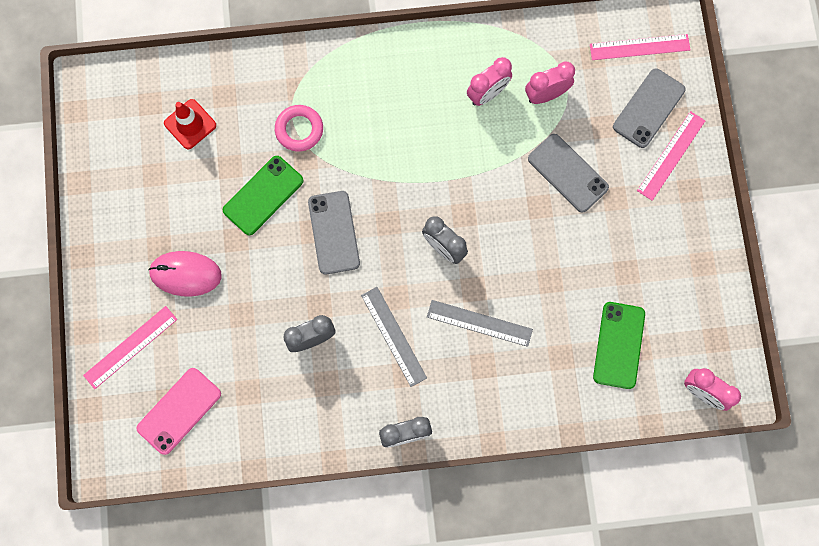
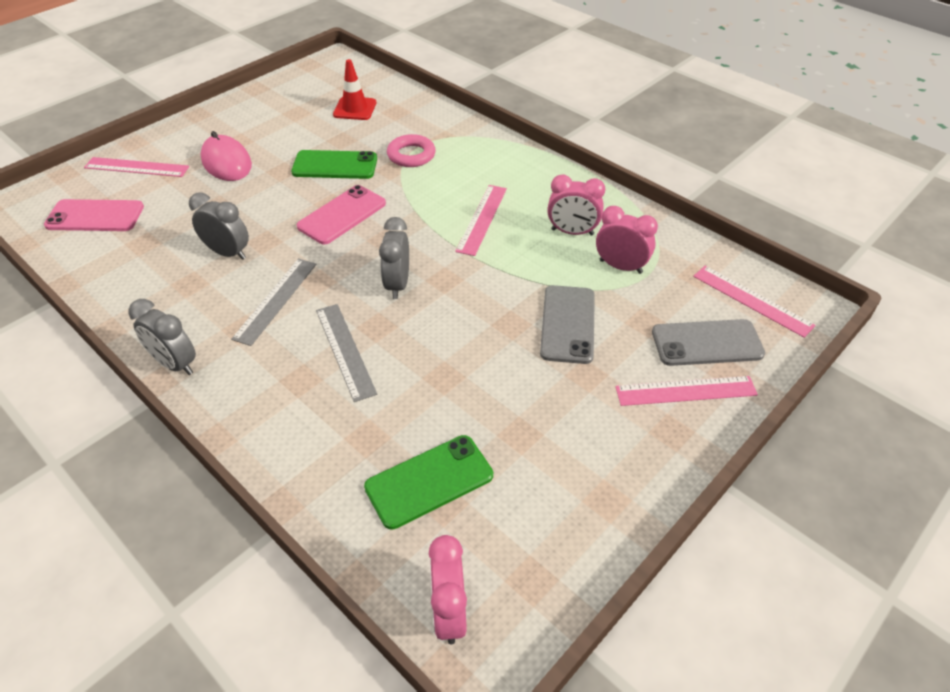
camera: 50 degrees right, 30 degrees down
grey phone [308,191,360,274] -> pink phone [297,185,386,245]
none -> pink ruler [455,185,507,256]

